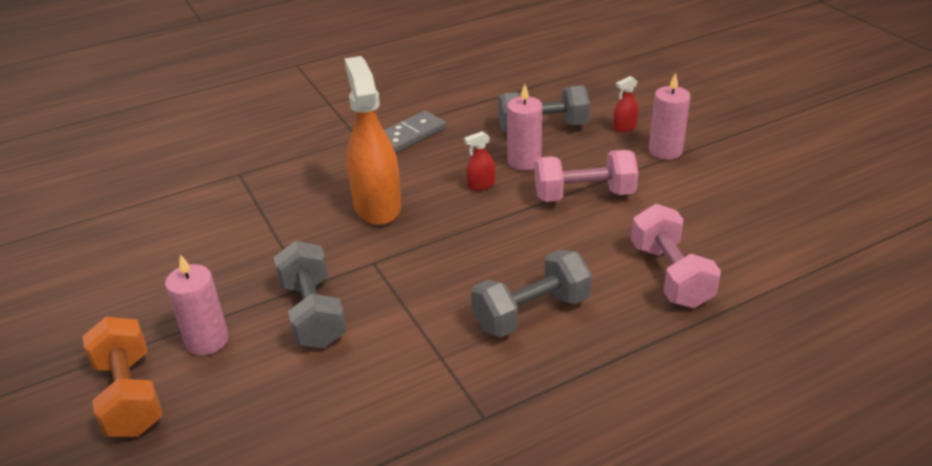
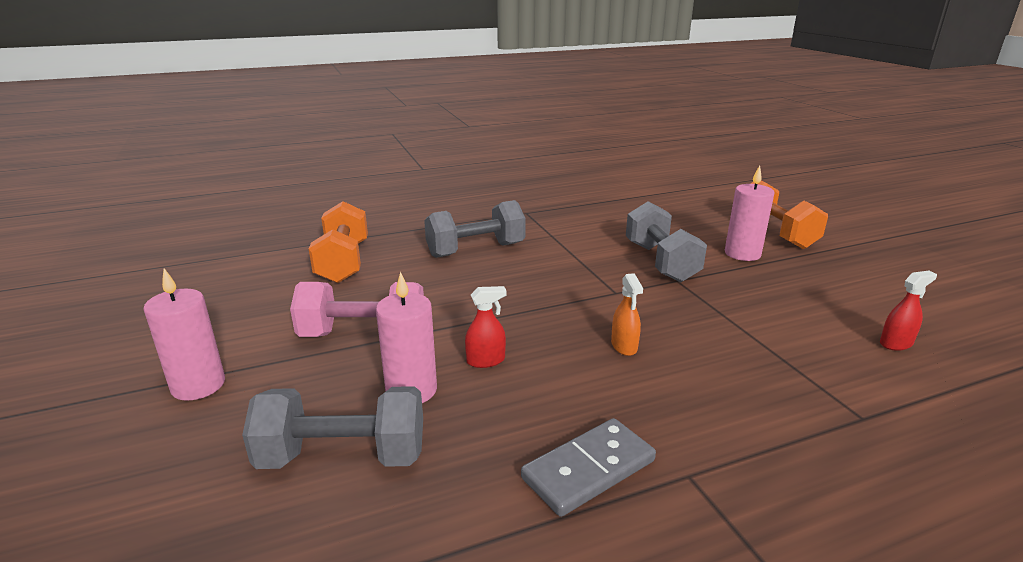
camera: 175 degrees left, 10 degrees down
orange spray bottle [344,56,401,225] -> orange spray bottle [611,273,643,356], size x0.41
red spray bottle [613,76,638,132] -> red spray bottle moved to [880,271,937,351]
pink dumbbell [631,204,721,308] -> orange dumbbell [309,201,368,283]

